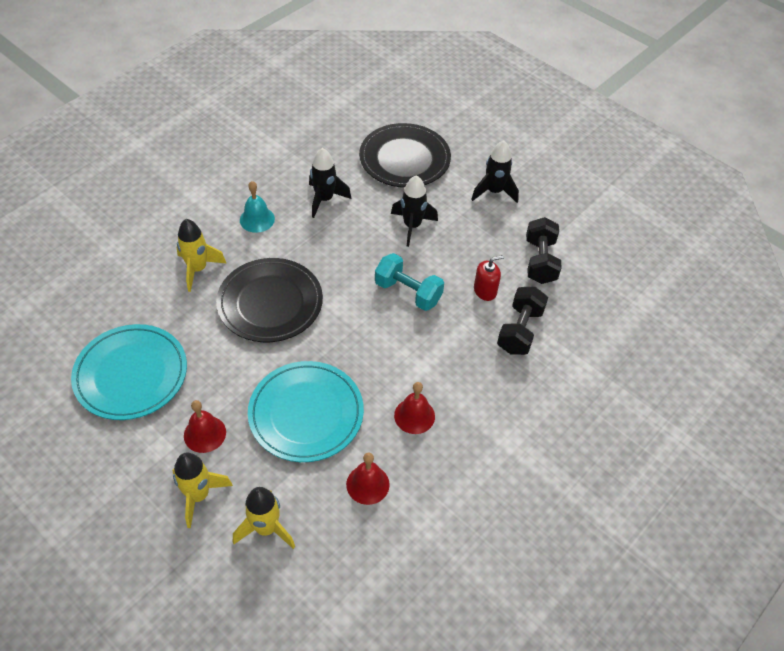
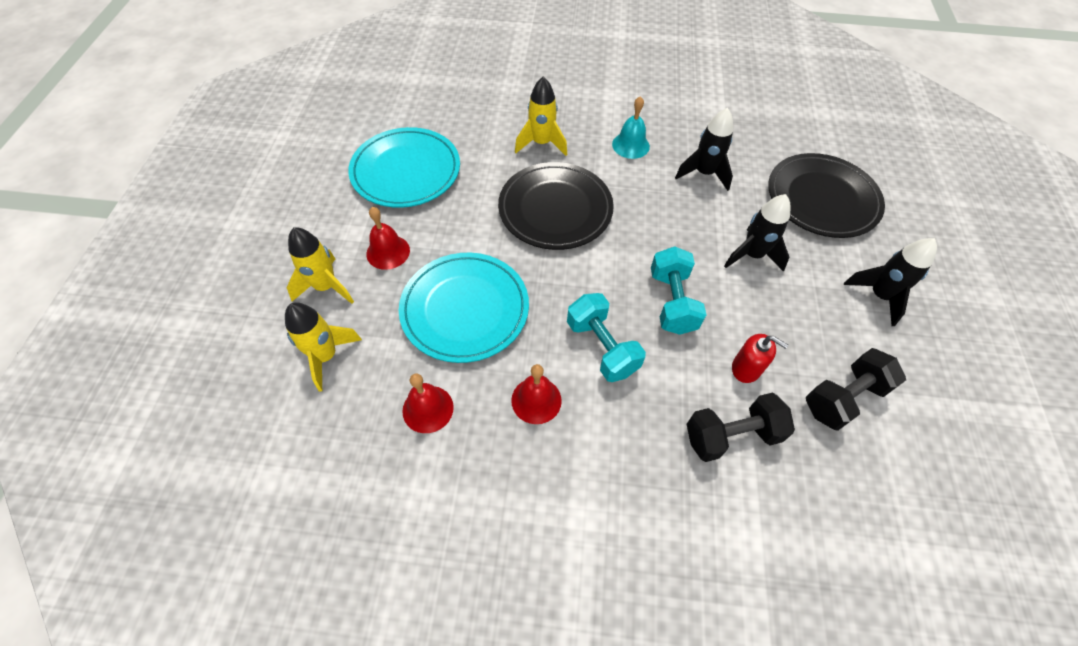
camera: 55 degrees right, 5 degrees up
none -> turquoise dumbbell [567,293,646,382]

